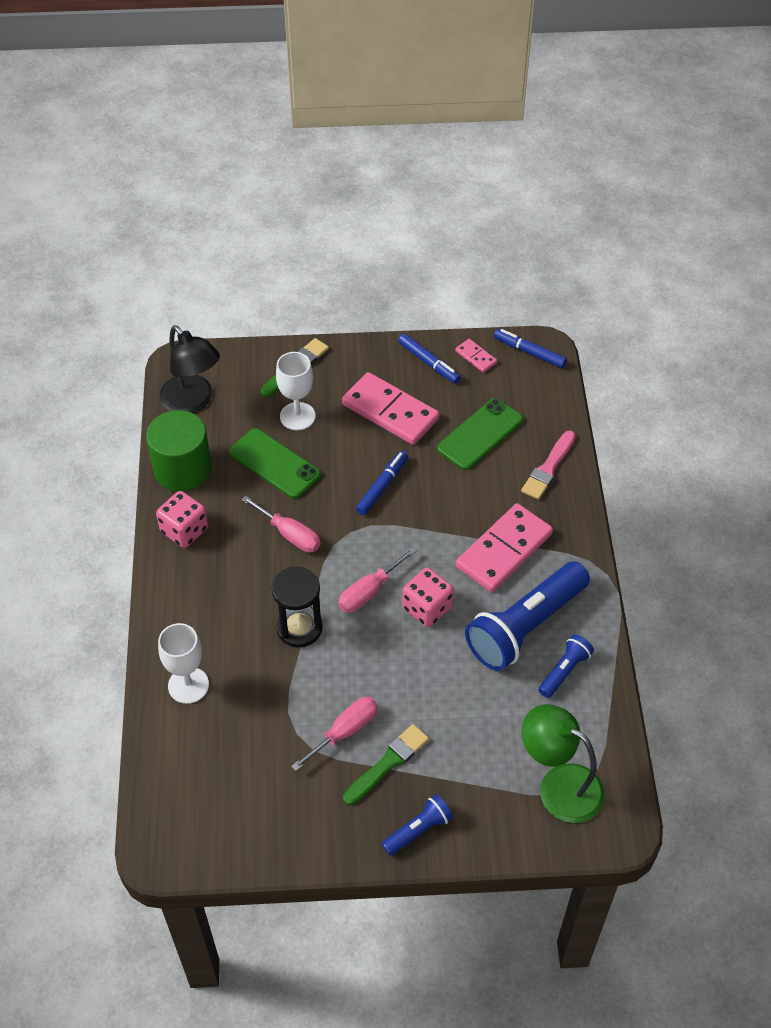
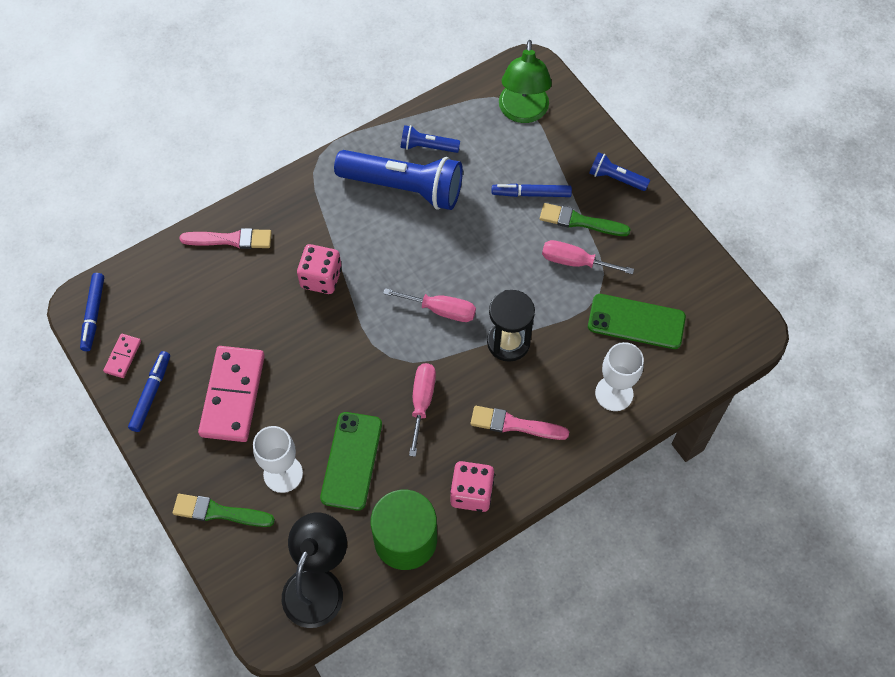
camera: 120 degrees left, 10 degrees up
blue marker [356,451,408,515] -> blue marker moved to [492,184,572,197]
pink dice [402,568,454,627] -> pink dice moved to [297,244,342,294]
green phone [437,398,523,470] -> green phone moved to [588,294,686,349]
pink domino [456,503,553,592] -> none
none -> pink brush [470,406,569,440]

